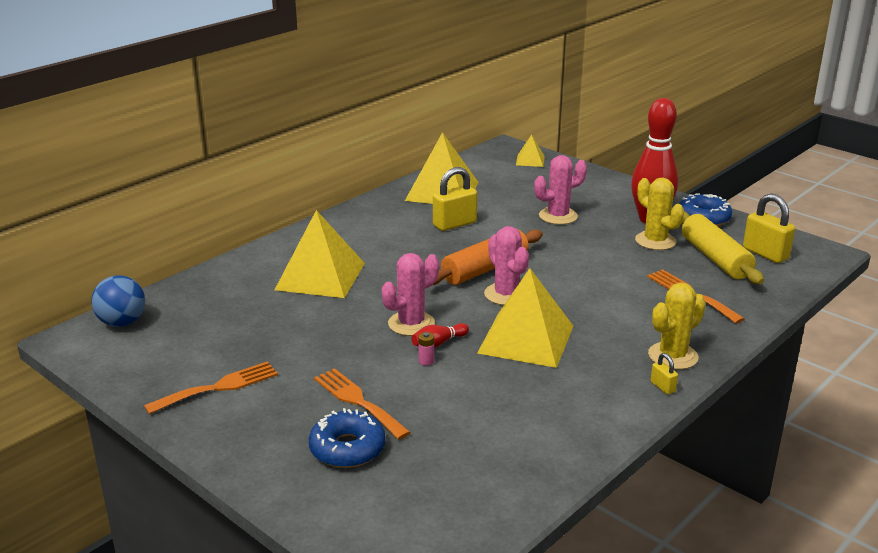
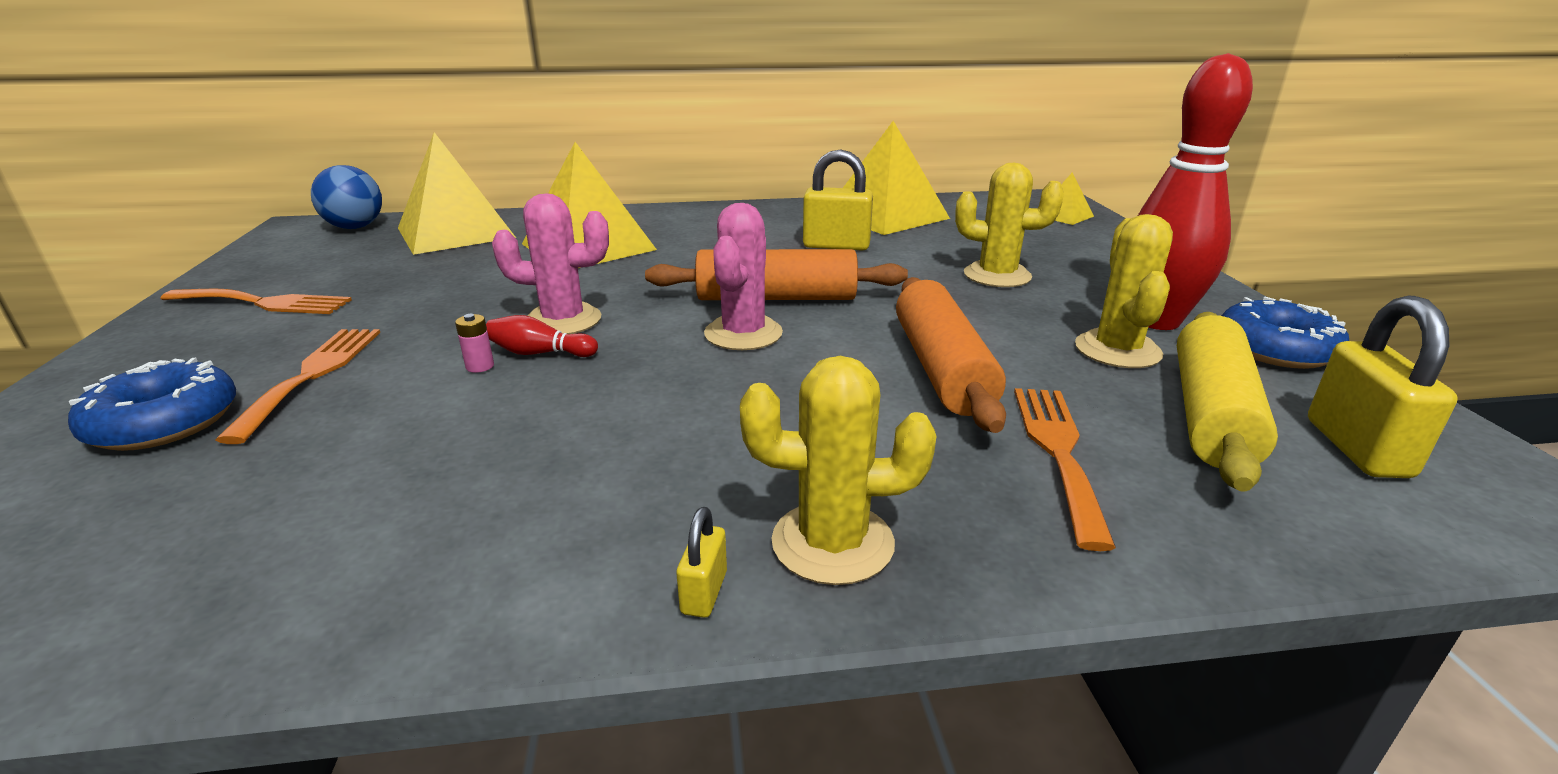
camera: 40 degrees right, 0 degrees up
yellow pyramid [477,268,573,368] -> yellow pyramid moved to [398,132,516,255]
pink cactus [534,155,587,225] -> yellow cactus [955,163,1064,287]
none -> orange rolling pin [896,277,1006,433]

